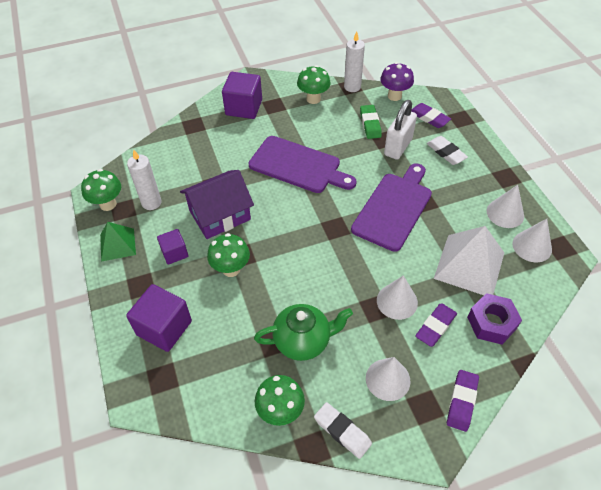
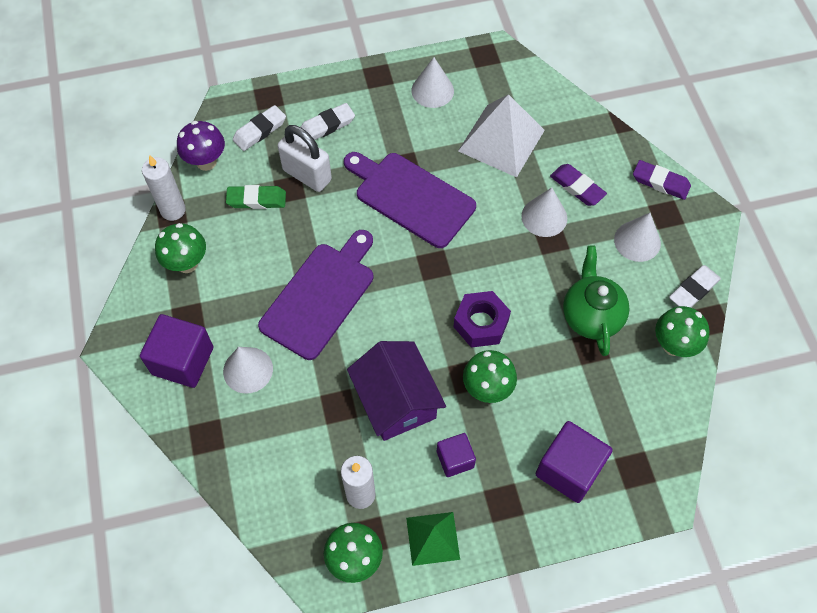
camera: 85 degrees left, 10 degrees up
purple eraser [411,103,451,128] -> white eraser [233,105,286,151]
purple nut [467,293,522,345] -> purple nut moved to [453,291,511,348]
white cone [512,219,552,262] -> white cone moved to [223,347,273,394]

